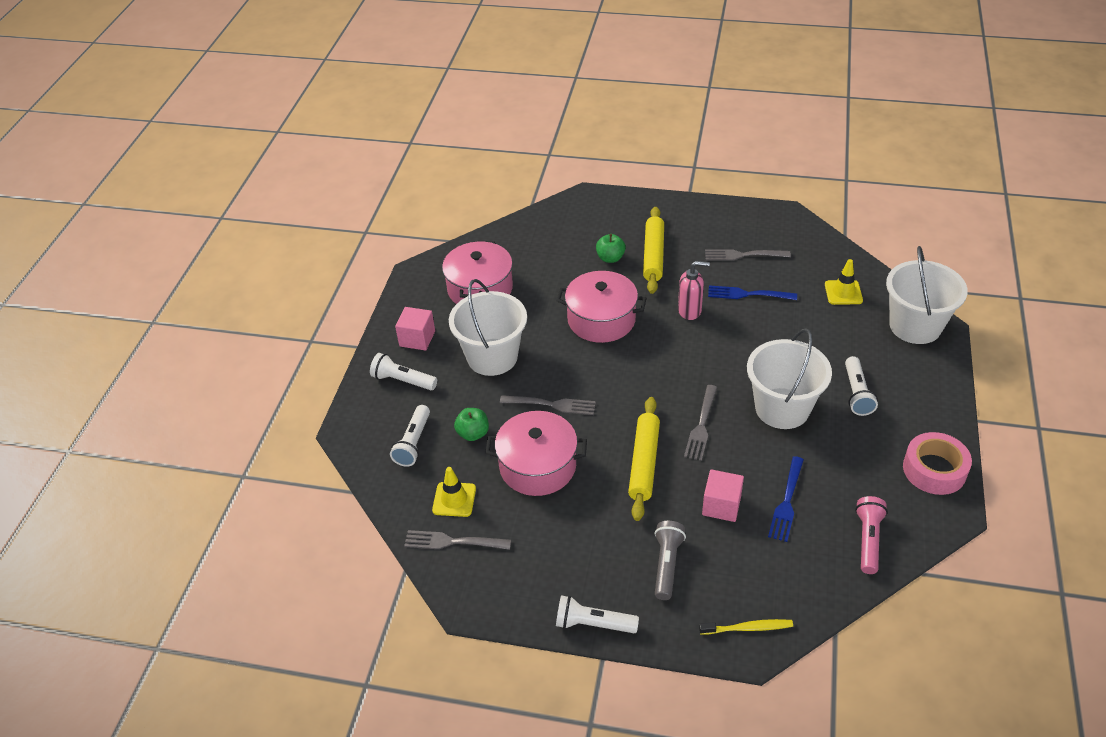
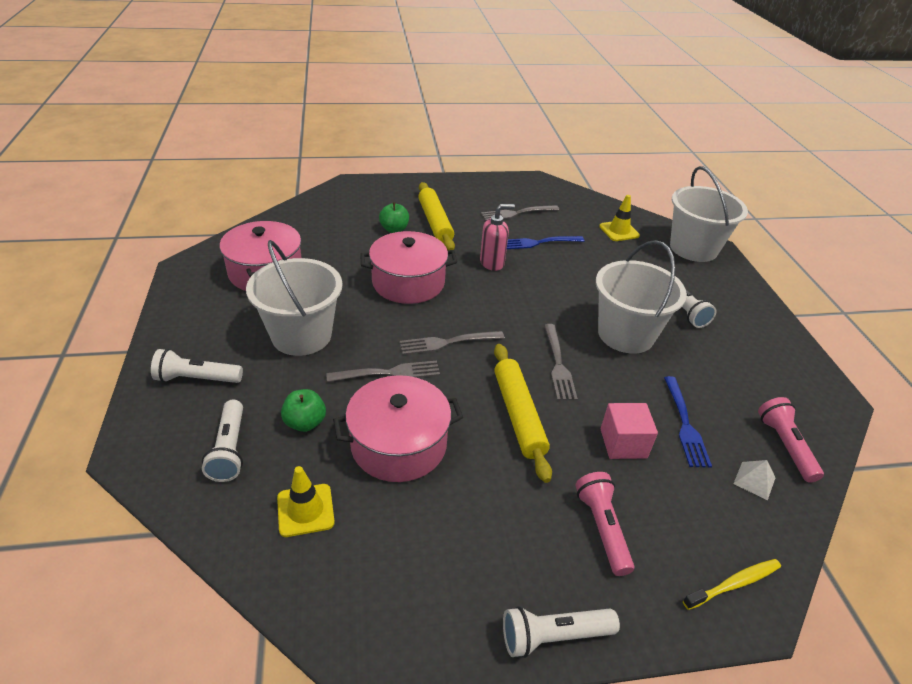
camera: 25 degrees left, 5 degrees down
pink cube [395,307,435,351] -> none
grey fork [404,530,511,550] -> grey fork moved to [399,331,504,355]
grey flashlight [655,521,686,600] -> pink flashlight [575,472,634,576]
pink tape [903,432,972,495] -> none
none -> white pyramid [733,460,775,500]

